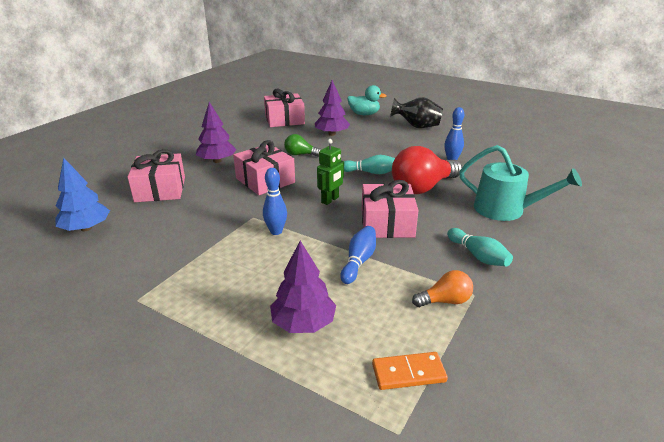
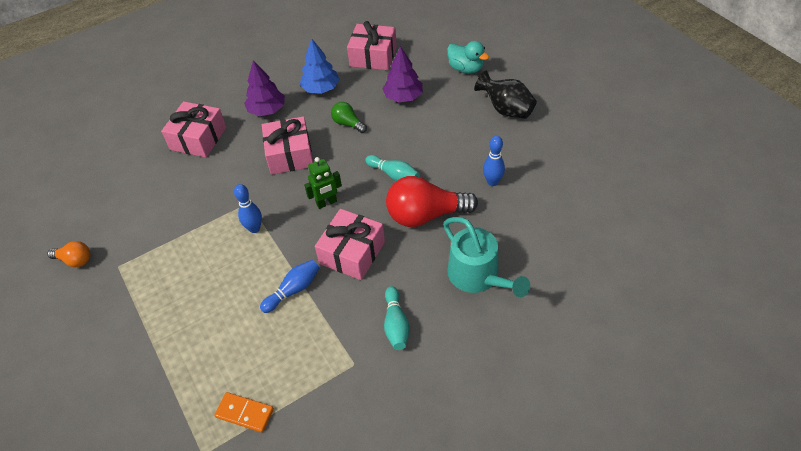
camera: 30 degrees right, 20 degrees up
blue tree [55,158,110,231] -> blue tree moved to [300,38,340,94]
purple tree [270,241,336,333] -> none
orange light bulb [412,270,473,307] -> orange light bulb moved to [47,241,90,267]

